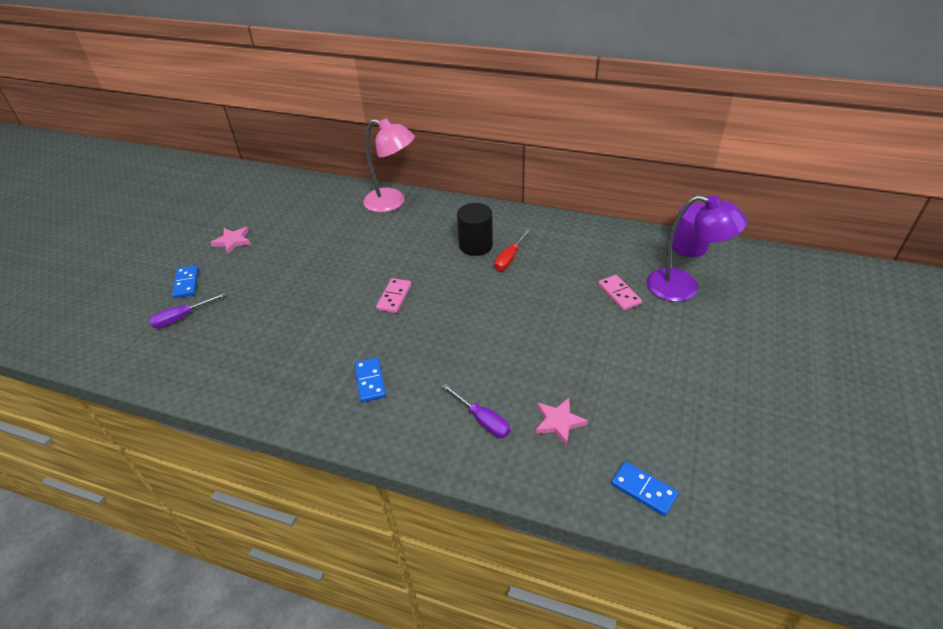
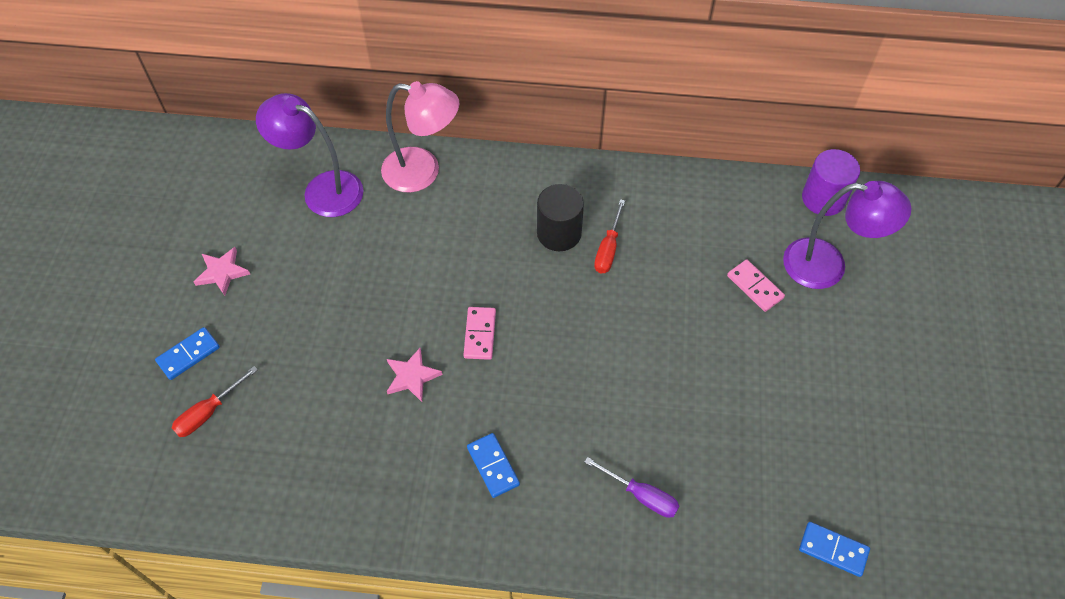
camera: 15 degrees left, 15 degrees up
purple screwdriver [149,292,226,328] -> red screwdriver [172,366,257,437]
blue domino [172,265,199,298] -> blue domino turned 75 degrees clockwise [155,327,220,380]
pink star [535,398,588,446] -> pink star moved to [387,348,442,402]
none -> purple lamp [256,93,364,217]

